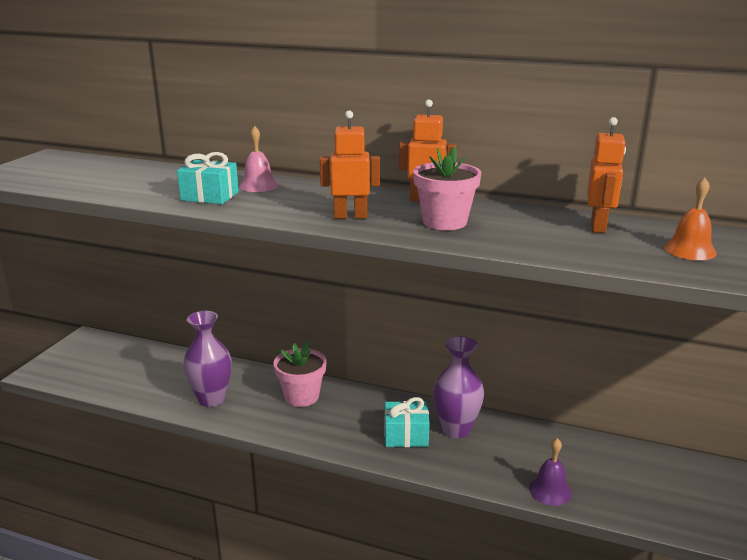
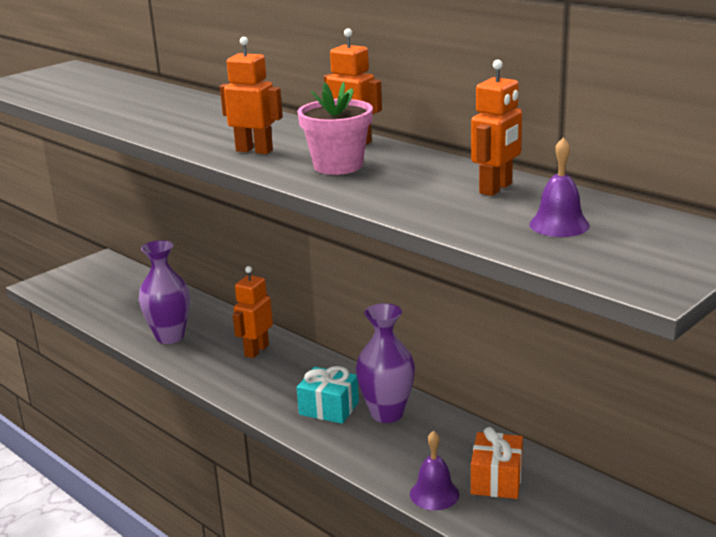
camera: 25 degrees right, 0 degrees up
turquoise gift [177,152,239,204] -> none
pink bell [239,126,279,192] -> none
pink flower pot [273,342,326,407] -> orange robot [233,266,273,358]
orange bell [664,177,717,260] -> purple bell [529,138,590,237]
none -> orange gift [471,427,523,499]

